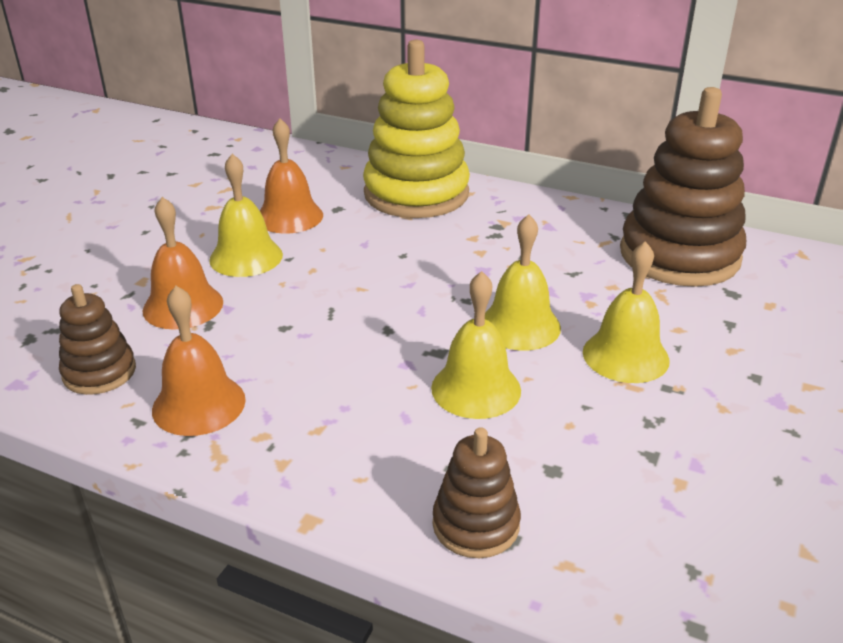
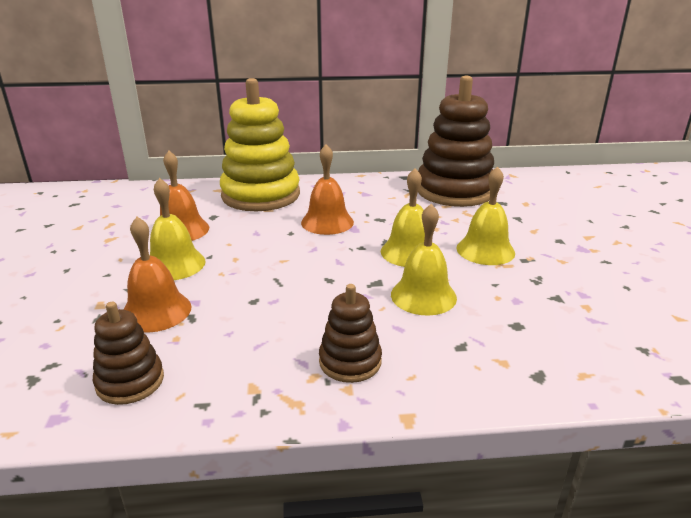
camera: 30 degrees left, 5 degrees down
orange bell [152,286,246,436] -> orange bell moved to [301,144,354,235]
brown stacking toy [433,427,521,558] -> brown stacking toy moved to [319,284,382,383]

